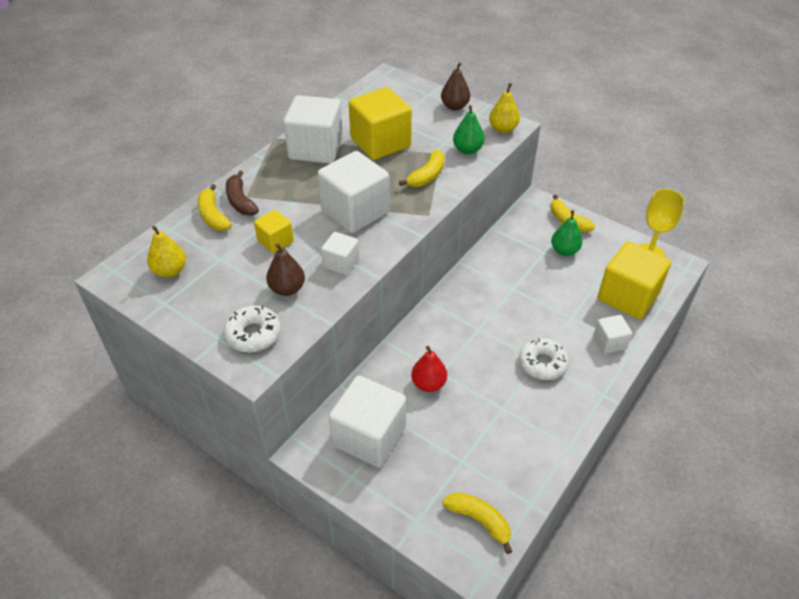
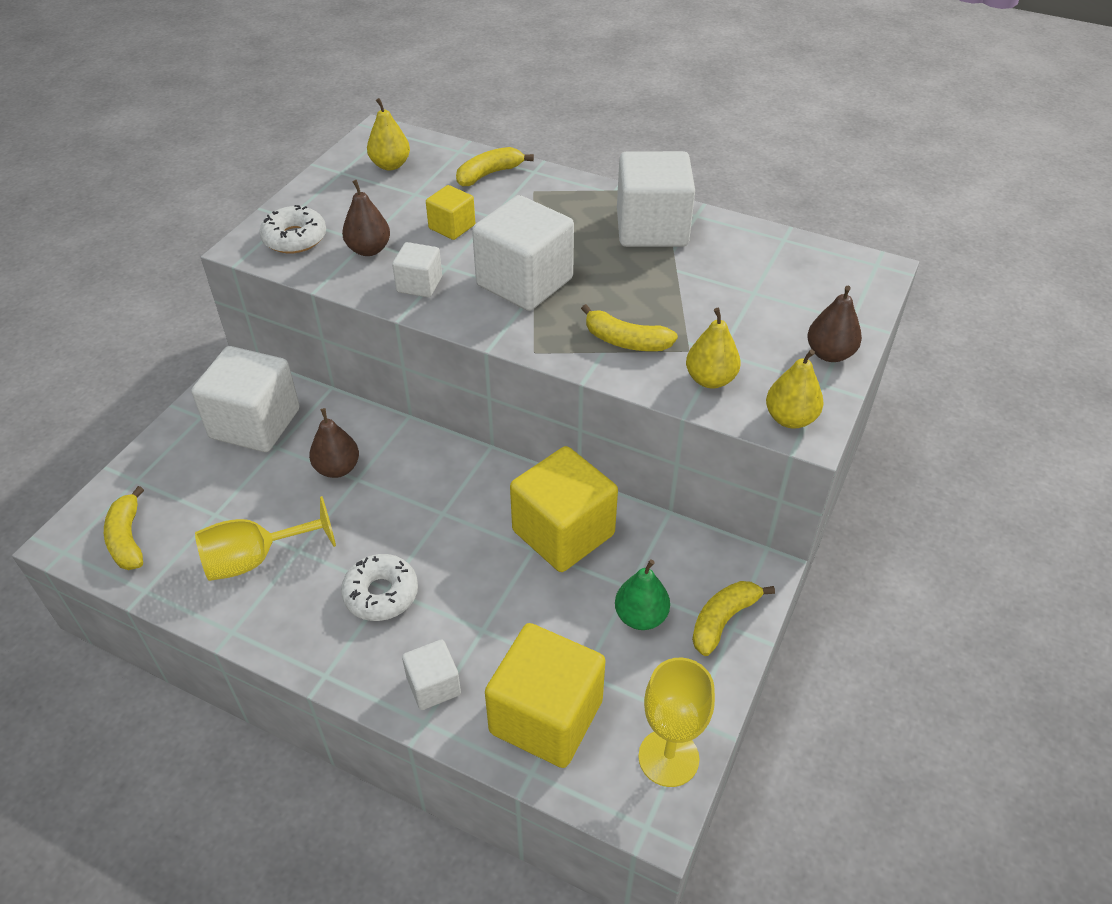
camera: 80 degrees right, 0 degrees up
brown banana [226,170,259,216] -> none
yellow cube [349,87,412,160] -> yellow cube moved to [510,446,618,572]
red pear [411,346,447,392] -> brown pear [309,408,359,478]
yellow banana [442,492,512,554] -> yellow banana turned 135 degrees clockwise [104,486,144,570]
green pear [453,105,485,154] -> yellow pear [686,308,741,388]
none -> yellow goblet [195,496,336,581]

